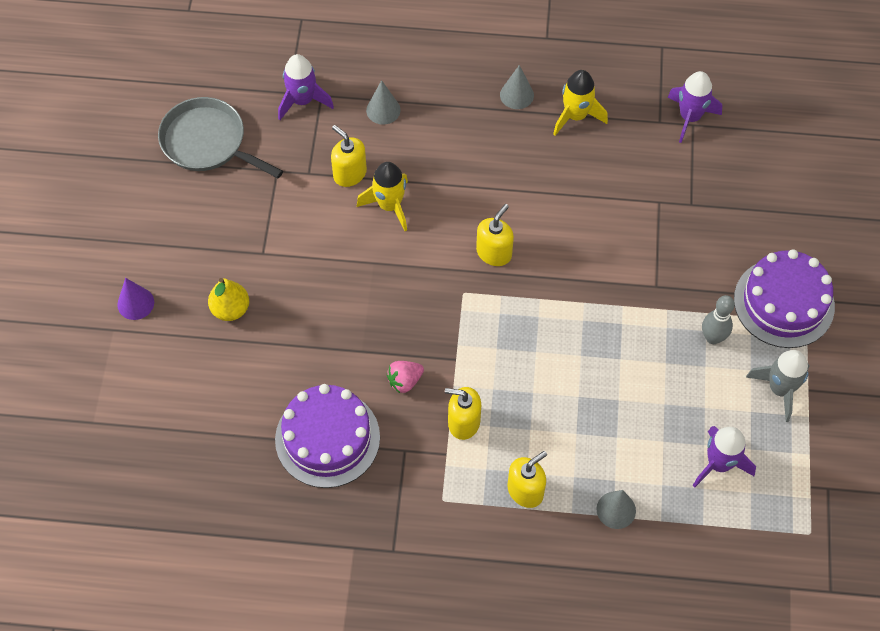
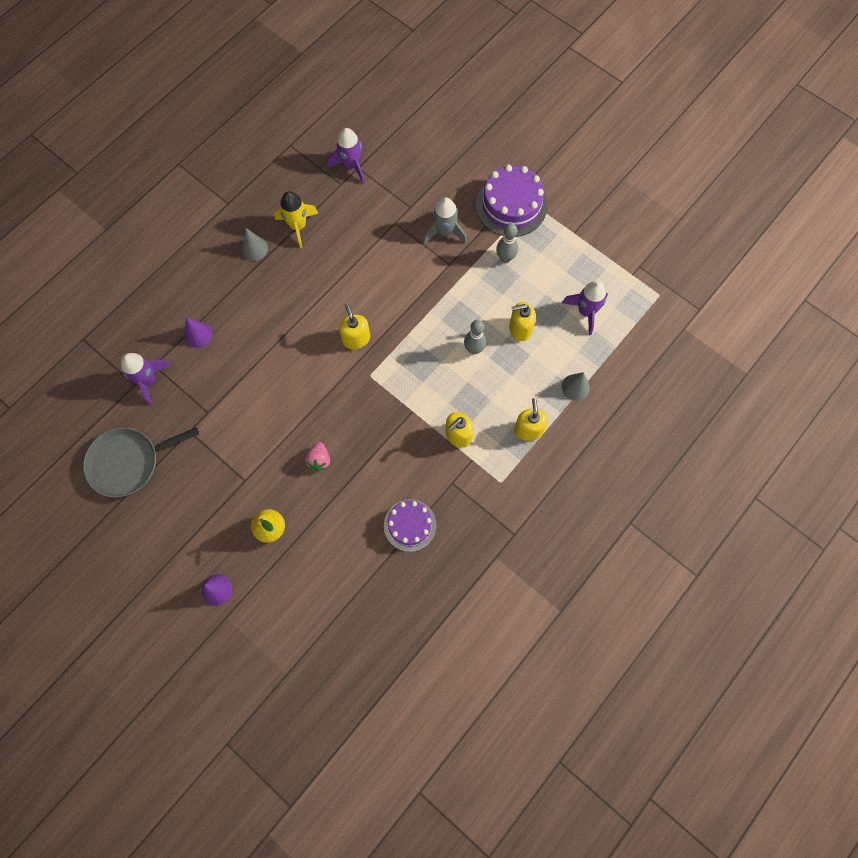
camera: 55 degrees left, 10 degrees up
purple cake [275,384,380,488] -> purple cake [384,499,437,552], size x0.65
yellow soap dispenser [331,125,367,187] -> yellow soap dispenser moved to [509,302,536,341]
yellow rocket [357,162,408,231] -> none
grey cone [366,80,401,125] -> purple cone [185,317,212,348]
pink strawberry [387,361,424,393] -> pink strawberry moved to [305,442,330,471]
grey rocket [746,350,810,422] -> grey rocket moved to [423,197,467,244]
none -> grey bowling pin [464,320,487,354]

